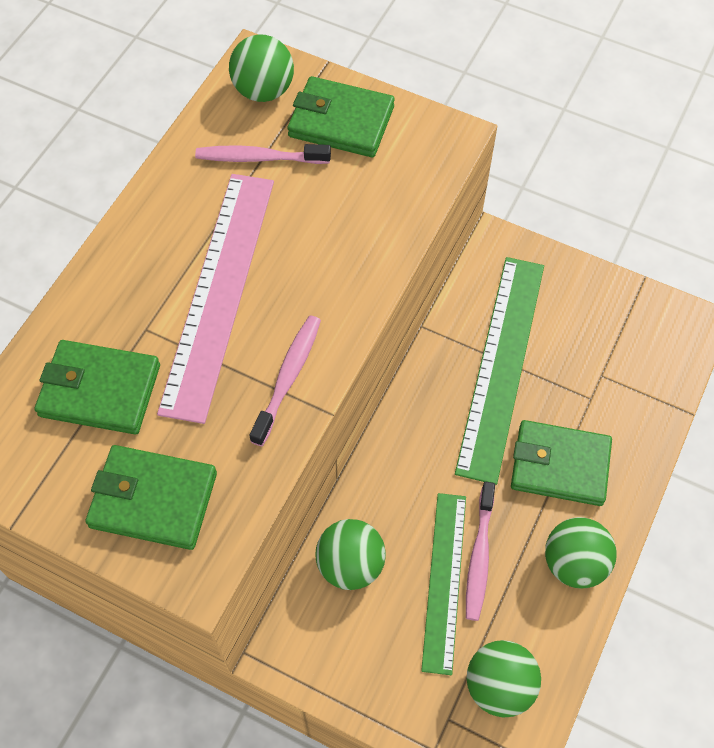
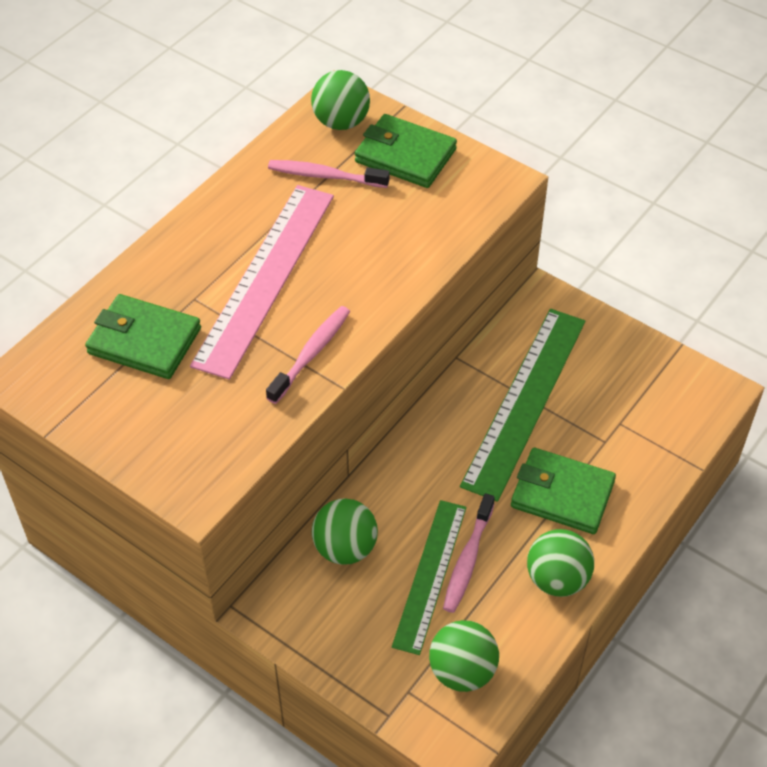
camera: 10 degrees right, 10 degrees down
green wallet [85,445,217,550] -> none

